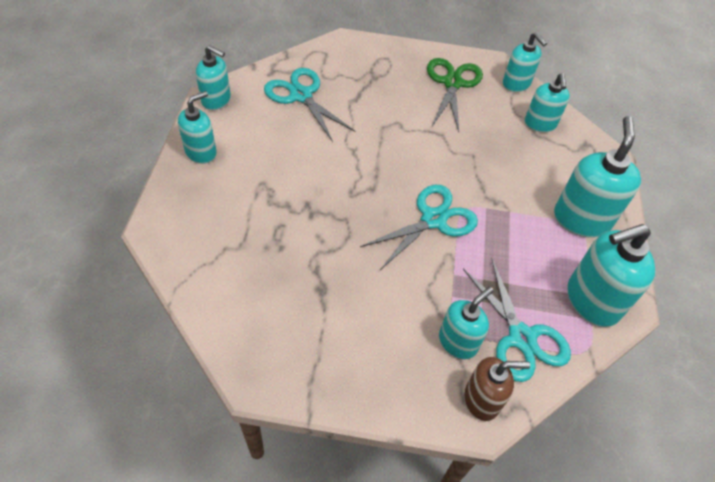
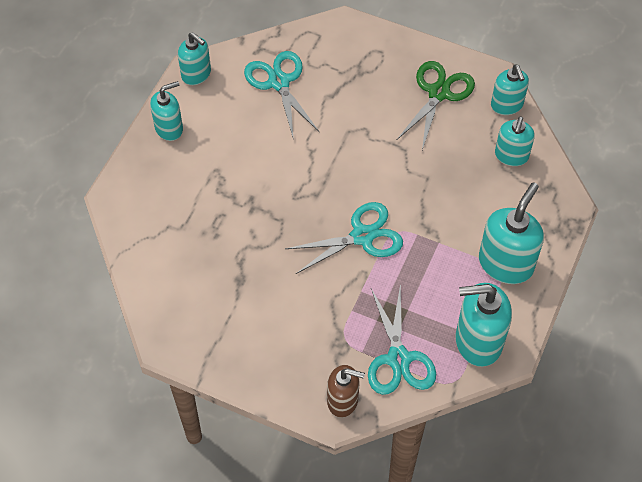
camera: 20 degrees right, 5 degrees up
turquoise soap dispenser [439,287,493,359] -> none

